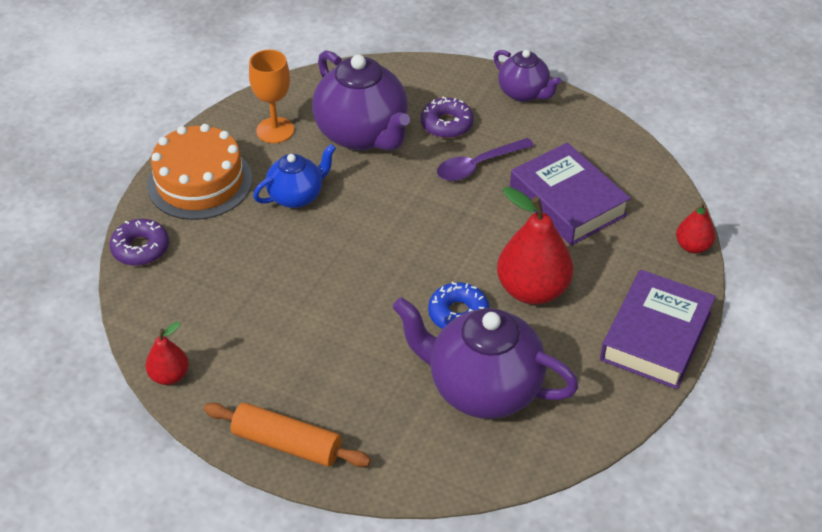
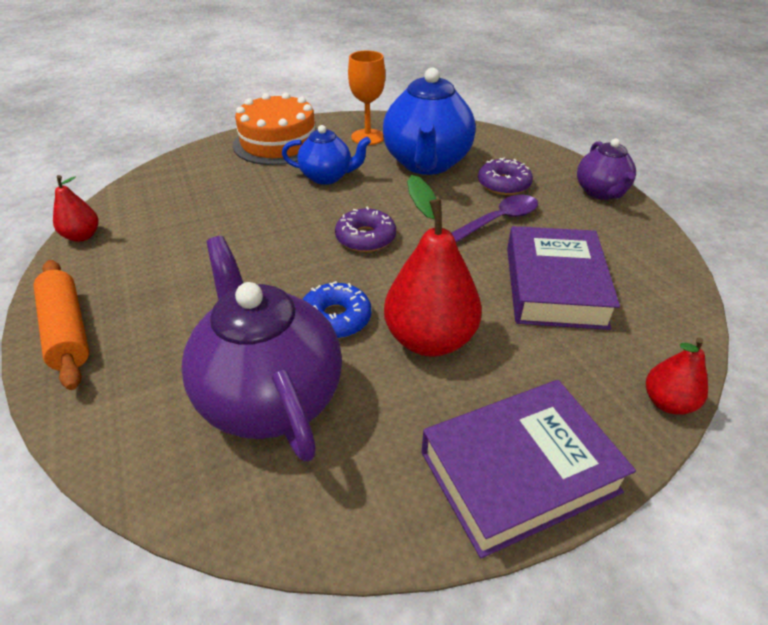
camera: 40 degrees right, 5 degrees down
purple donut [110,219,169,266] -> purple donut moved to [335,207,396,252]
purple teapot [312,50,410,151] -> blue teapot [383,67,476,175]
purple spoon [437,138,534,181] -> purple spoon turned 135 degrees clockwise [452,195,538,242]

